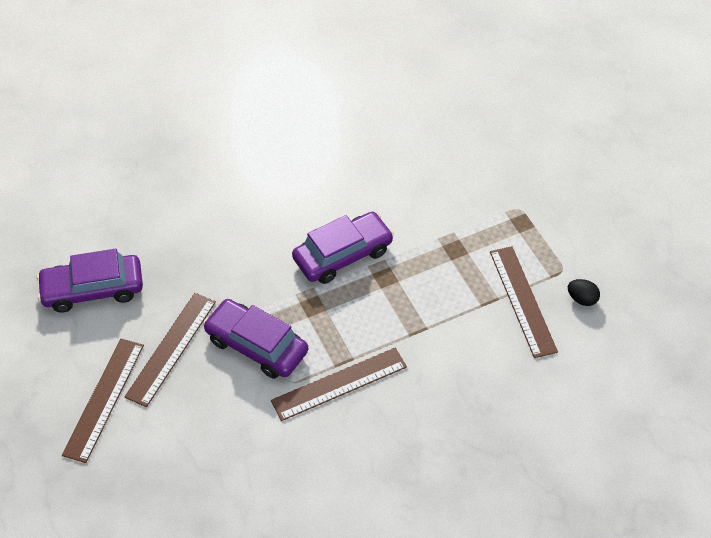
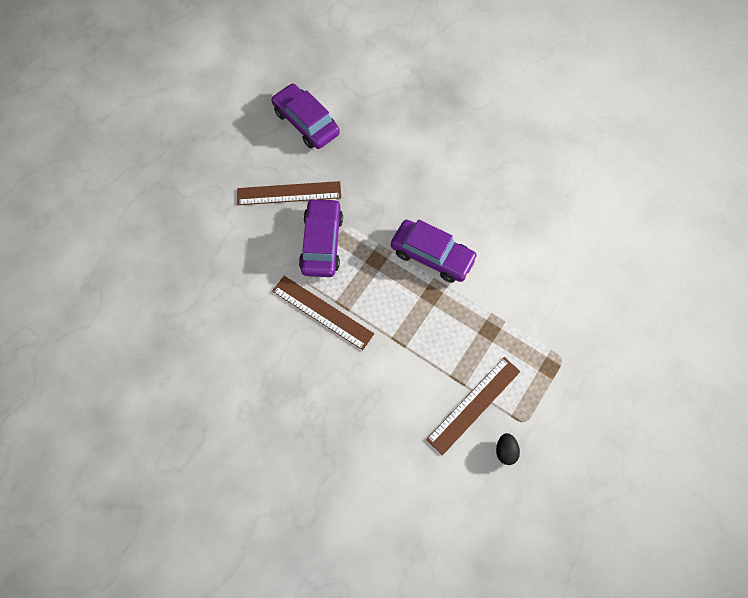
camera: 60 degrees right, 15 degrees up
brown ruler [62,338,144,463] -> none

